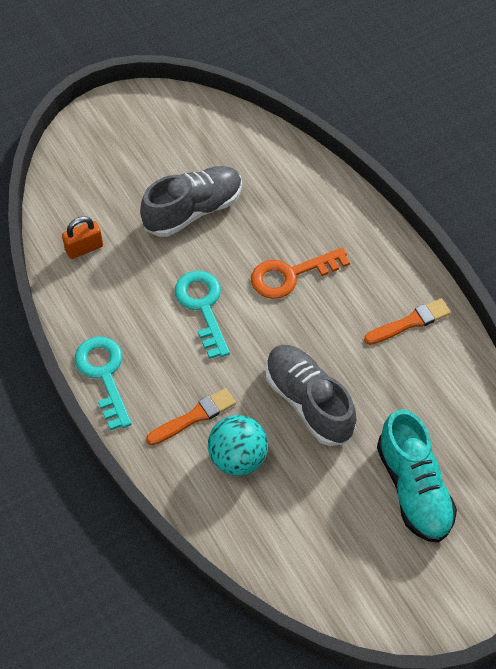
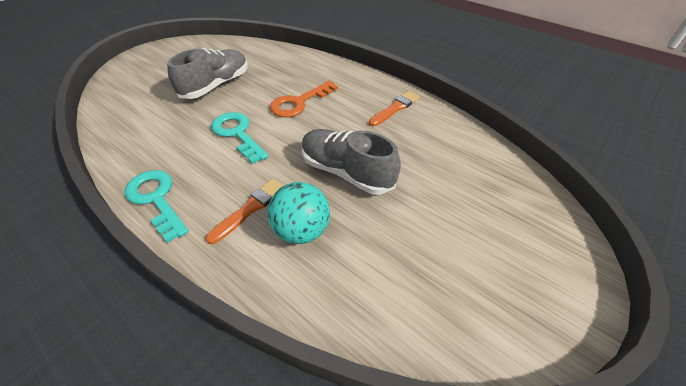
camera: 20 degrees left, 10 degrees down
orange padlock [62,216,103,259] -> none
turquoise shoe [377,409,457,543] -> none

